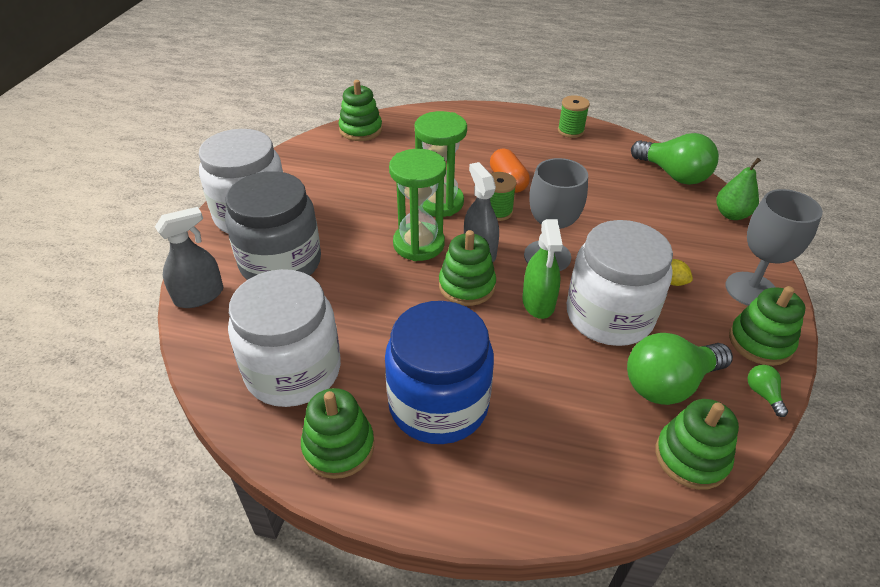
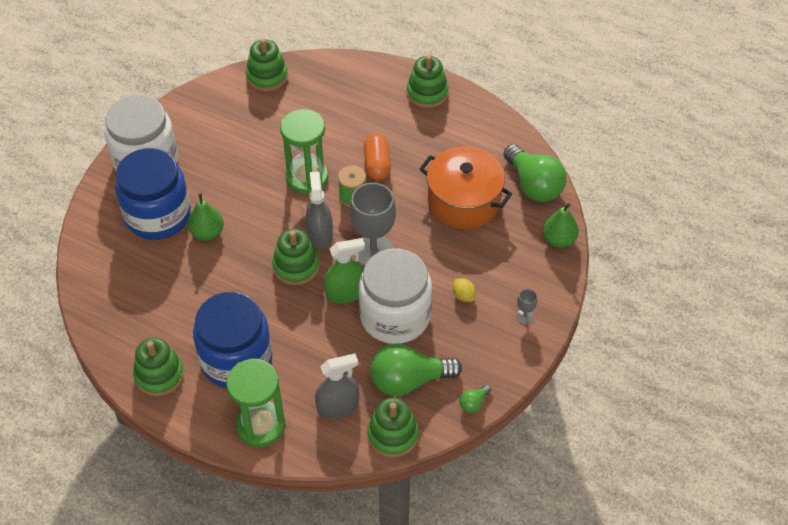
camera: 15 degrees right, 10 degrees up
grey spray bottle [155,207,223,308] -> grey spray bottle moved to [315,353,359,419]
grey jar [225,171,321,280] -> blue jar [115,148,191,240]
white jar [228,269,341,407] -> none
green hourglass [389,149,446,261] -> green hourglass moved to [226,359,285,447]
green spray bottle [522,219,563,319] -> green spray bottle turned 120 degrees counterclockwise [324,238,365,303]
green spool [558,95,590,138] -> none
grey goblet [725,189,823,306] -> grey goblet [516,289,537,324], size x0.42
green stacking toy [729,286,805,366] -> green stacking toy moved to [407,55,449,108]
green light bulb [747,365,788,417] -> green light bulb turned 135 degrees counterclockwise [459,384,491,413]
none -> green pear [188,193,224,241]
none -> orange pot [419,147,512,229]

